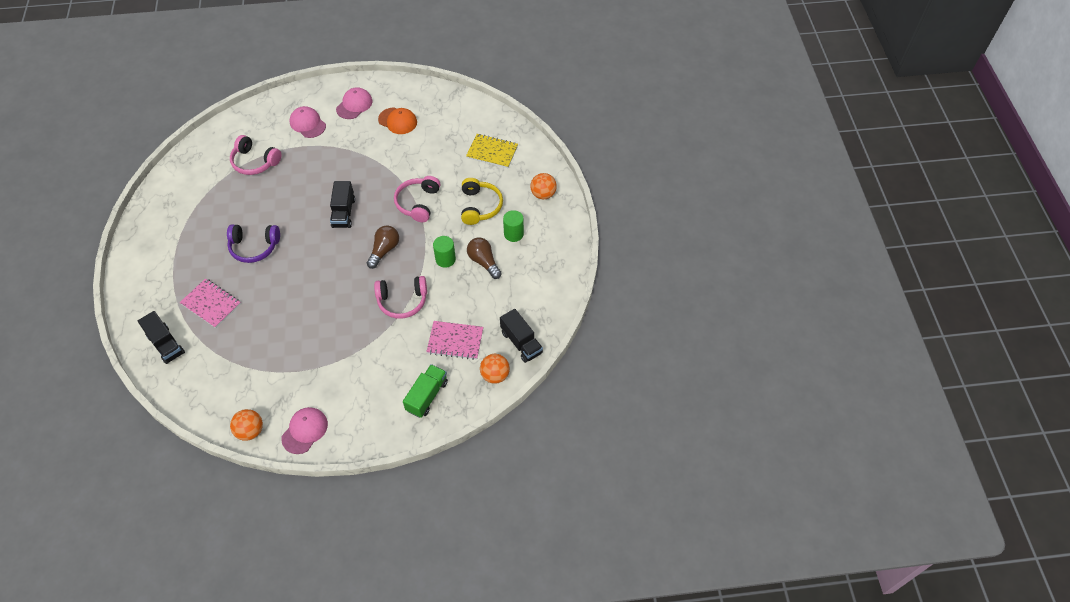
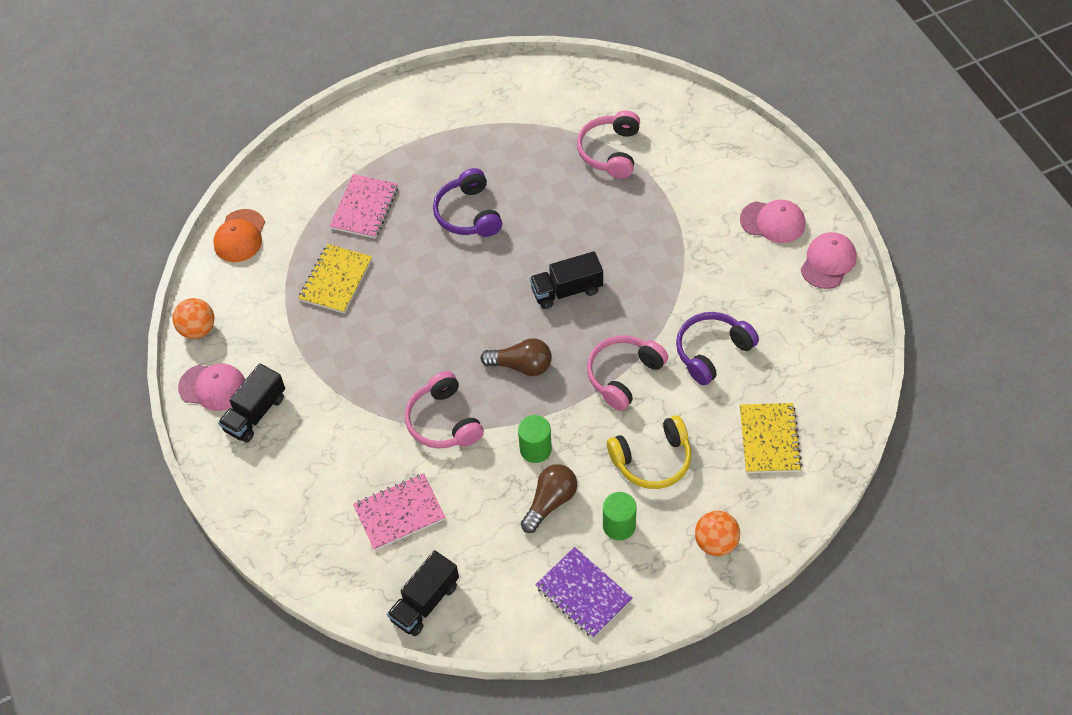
camera: 75 degrees right, 0 degrees up
black truck [138,311,185,364] -> black truck moved to [218,363,285,443]
pink cap [290,106,326,138] -> pink cap moved to [801,232,856,289]
orange cap [378,108,417,134] -> orange cap moved to [213,209,265,262]
pink headphones [394,176,440,222] -> pink headphones turned 45 degrees counterclockwise [587,335,668,411]
green truck [403,364,448,418] -> none
pink notebook [426,321,483,360] -> pink notebook turned 75 degrees clockwise [353,473,446,550]
orange ball [480,354,510,384] -> none
none -> yellow notebook [299,244,372,314]
none -> purple notebook [535,547,633,638]
none -> purple headphones [676,312,759,385]

